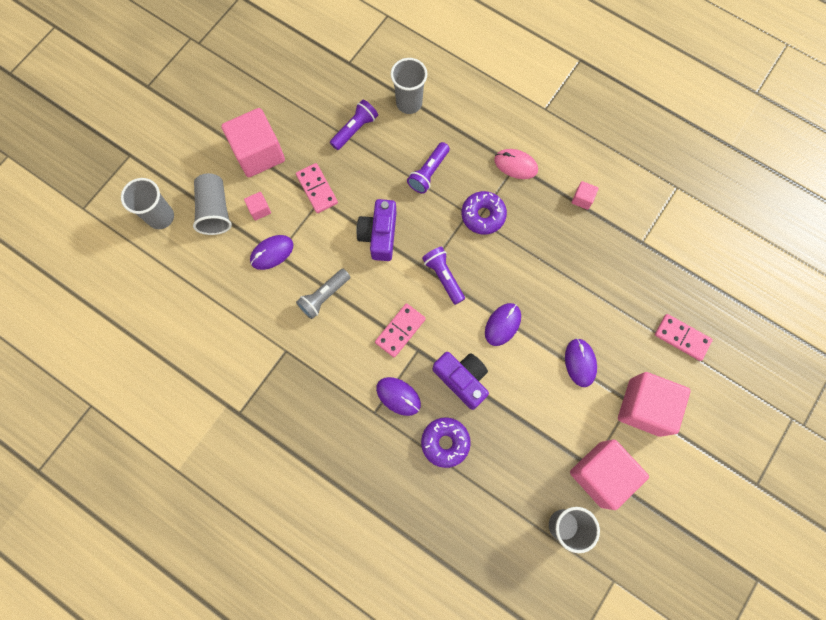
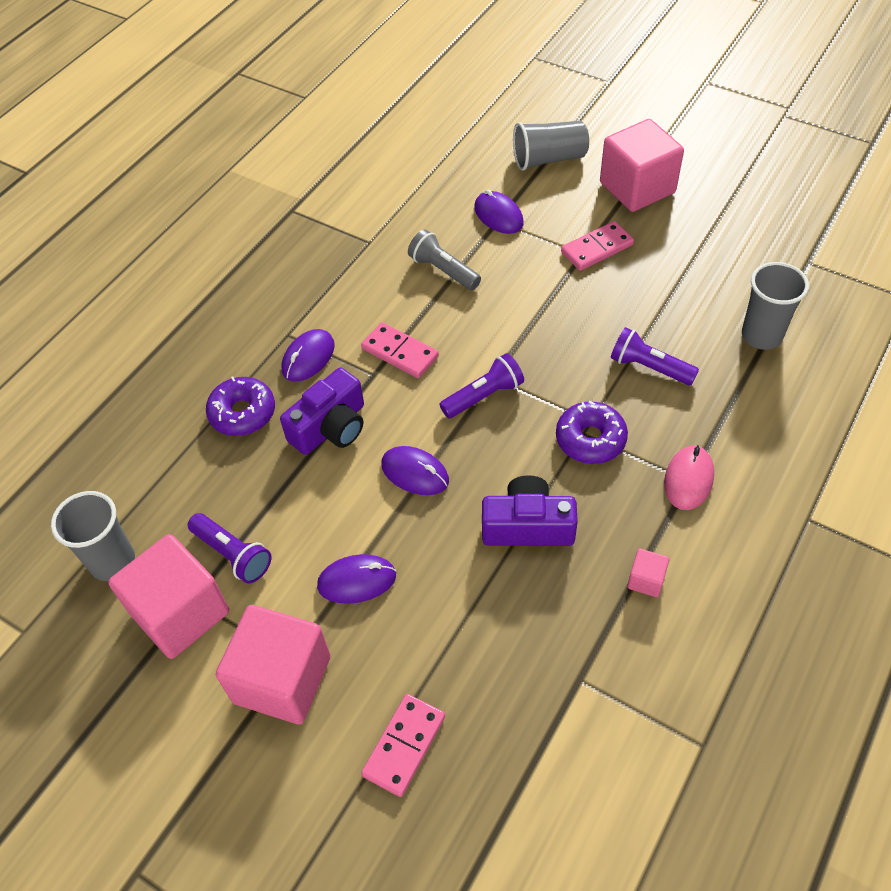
camera: 90 degrees right, 20 degrees down
grey cup [121,178,174,229] -> none
pink cube [244,192,271,221] -> none
purple flashlight [330,100,378,150] -> purple flashlight moved to [188,513,271,584]
purple camera [356,199,397,261] -> purple camera moved to [482,475,578,546]

